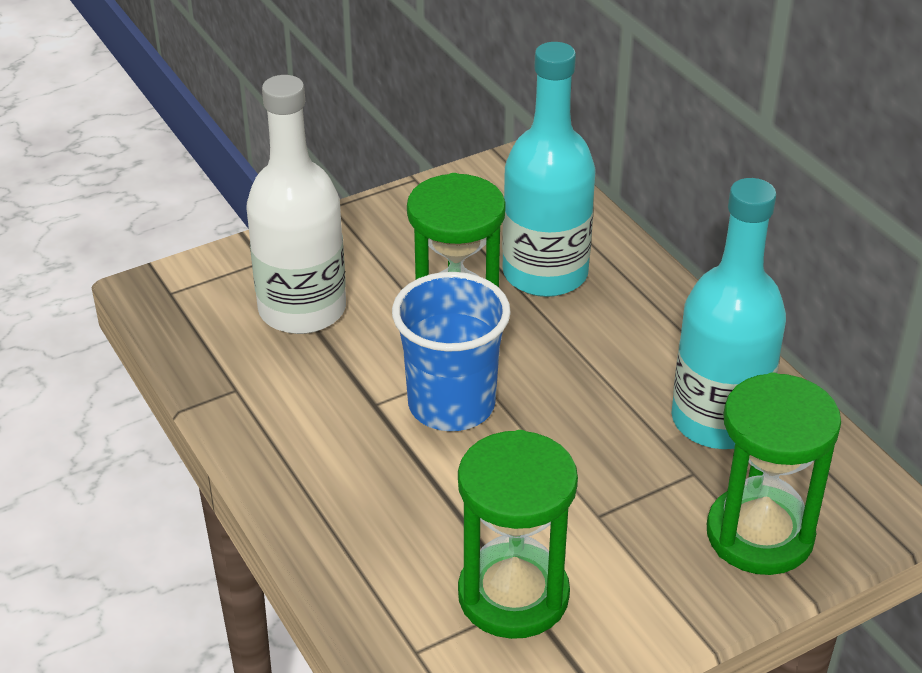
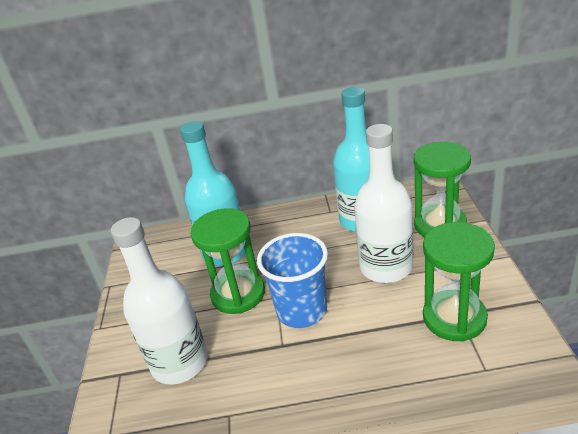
camera: 60 degrees left, 5 degrees down
none -> white bottle [354,124,413,283]

